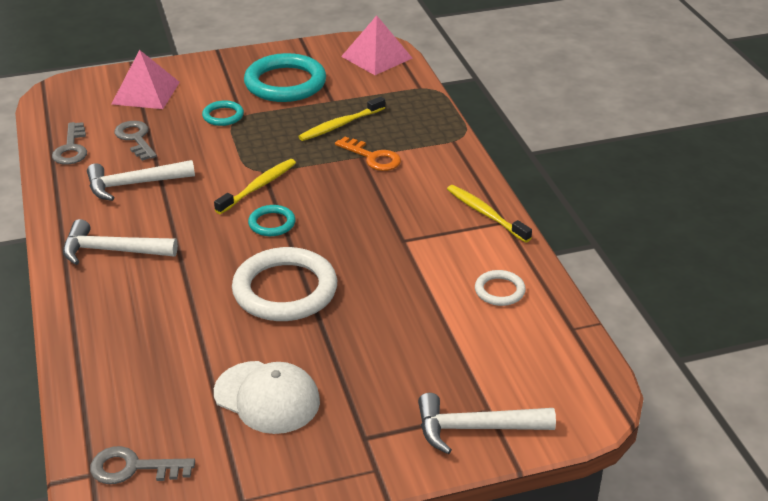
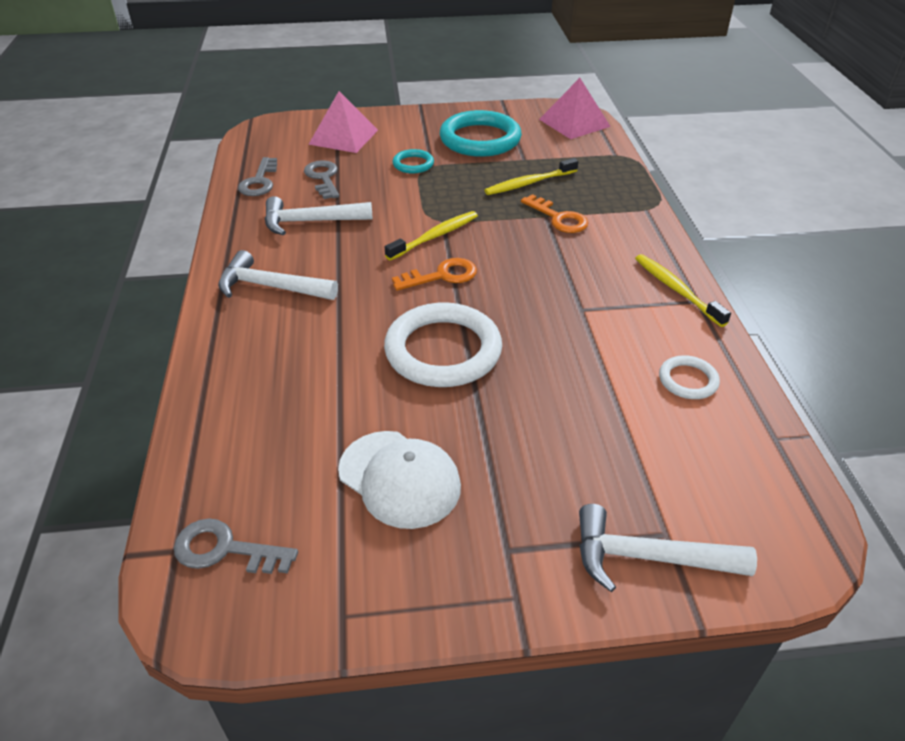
camera: 10 degrees right, 5 degrees up
turquoise ring [248,205,295,236] -> orange key [392,258,477,291]

